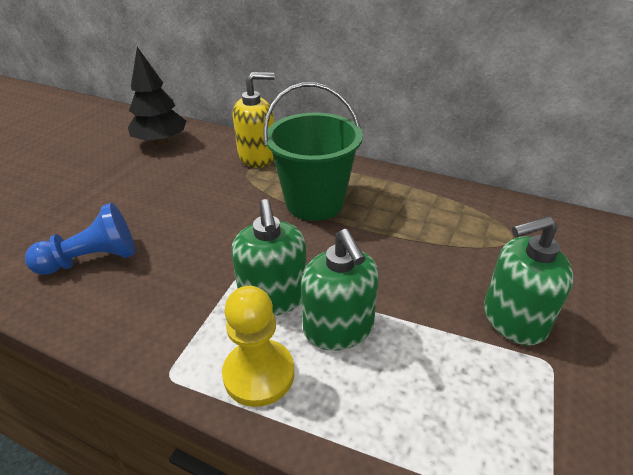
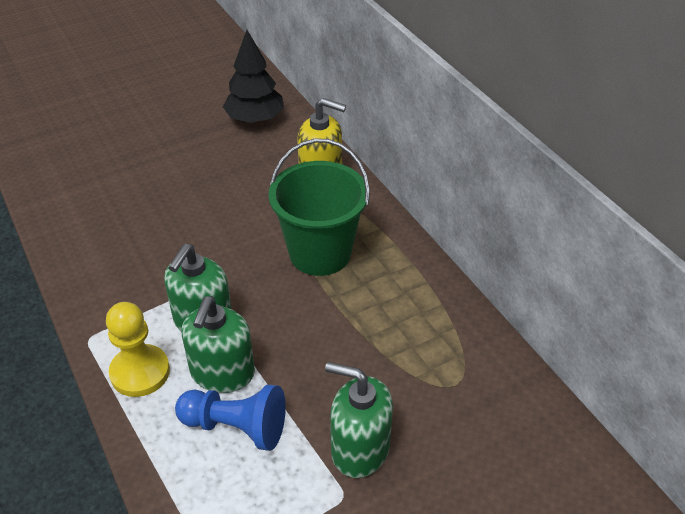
camera: 35 degrees right, 5 degrees up
blue pawn [25,203,135,275] -> blue pawn moved to [175,385,286,451]

